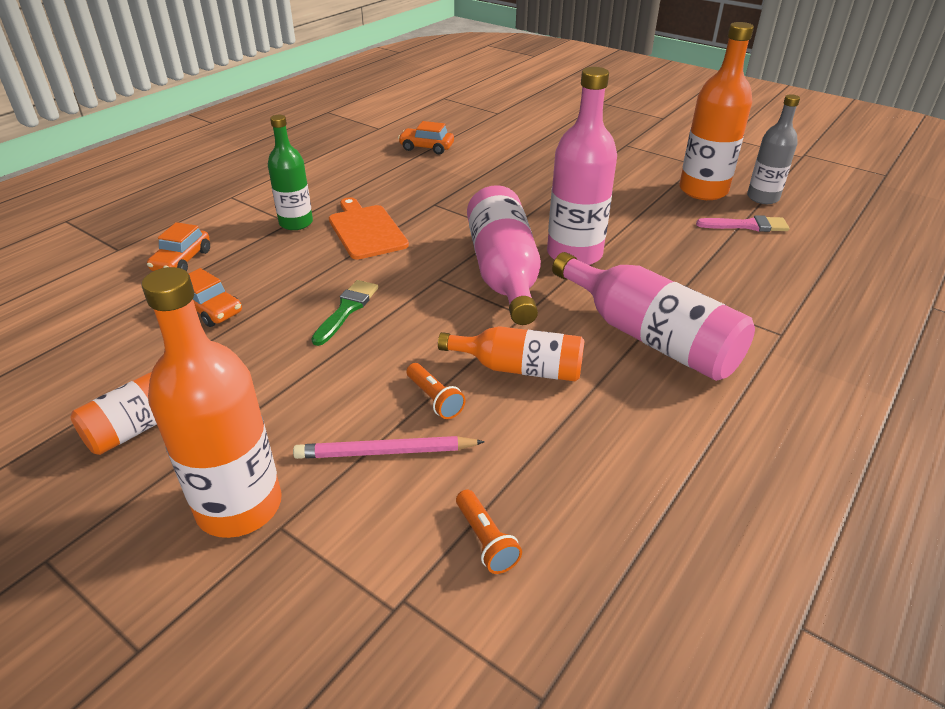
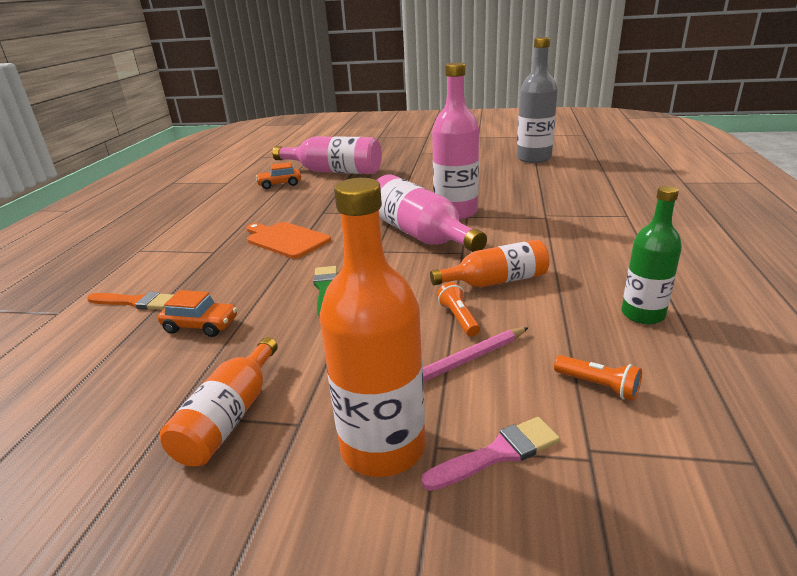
camera: 25 degrees left, 10 degrees down
orange car [147,222,210,271] -> orange brush [87,292,174,310]
green bottle [268,115,313,230] -> green bottle moved to [621,186,682,325]
orange flashlight [406,363,466,419] -> orange flashlight turned 135 degrees counterclockwise [437,282,480,337]
pink bottle [552,252,755,381] -> pink bottle moved to [272,136,382,174]
orange bottle [679,22,754,200] -> none
pink brush [696,215,789,232] -> pink brush moved to [421,417,560,491]
grey bottle [747,94,800,204] -> grey bottle [517,37,558,163], size x1.56

